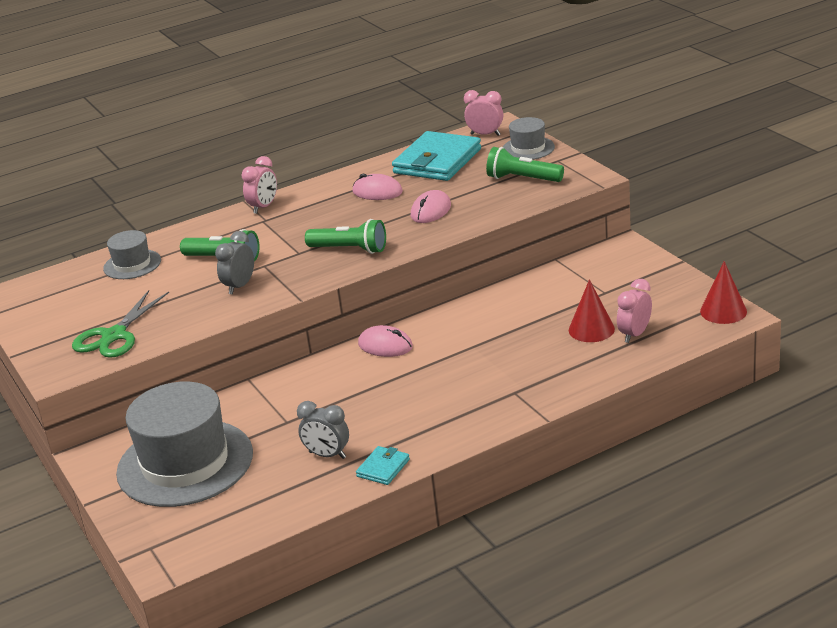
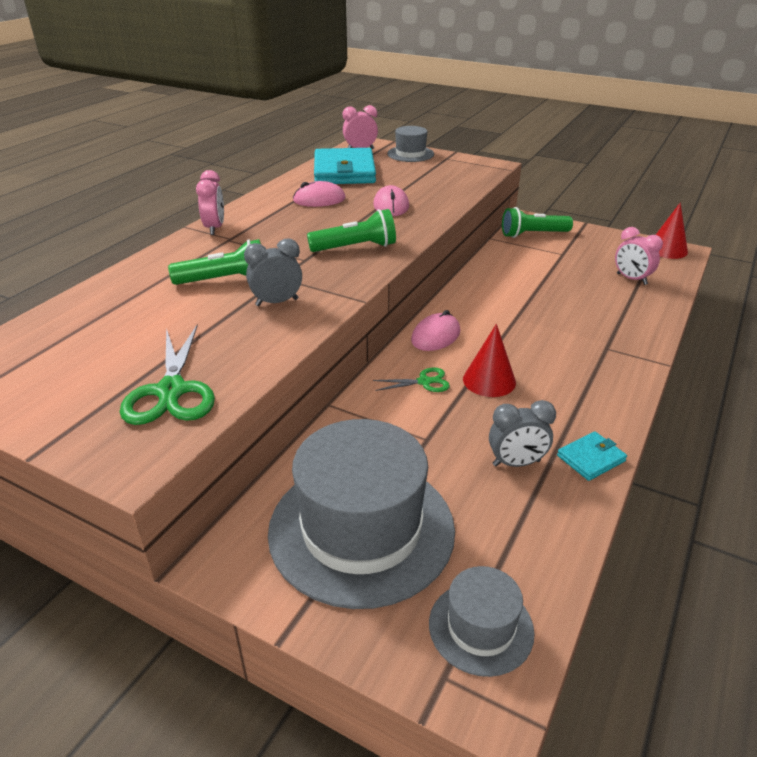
camera: 35 degrees left, 5 degrees up
grey hat [103,230,161,279] -> grey hat moved to [429,566,535,677]
grey clock [215,231,254,295] -> grey clock turned 75 degrees clockwise [244,239,302,306]
turquoise wallet [356,446,410,485] -> turquoise wallet turned 60 degrees clockwise [557,431,627,481]
pink mouse [358,325,413,357] -> pink mouse turned 45 degrees counterclockwise [411,310,460,351]
green flashlight [486,147,564,182] -> green flashlight moved to [502,207,573,238]
red cone [569,279,615,342] -> red cone moved to [463,324,516,397]
pink clock [617,279,652,343] -> pink clock turned 45 degrees counterclockwise [615,227,663,285]
none -> green scissors [373,367,450,392]

